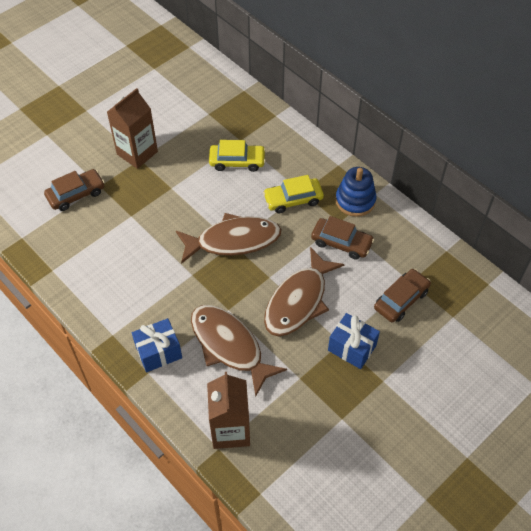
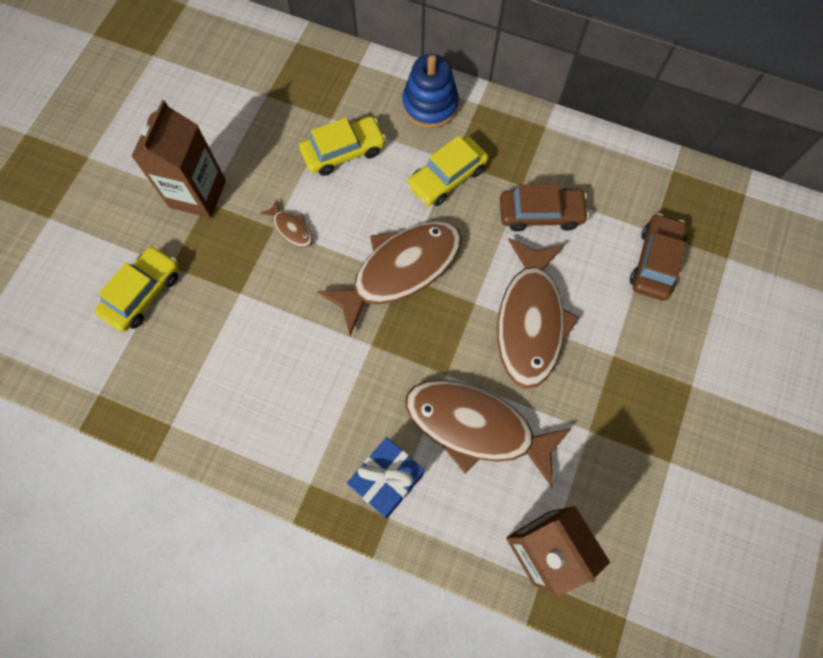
camera: 25 degrees left, 15 degrees up
brown car [44,169,105,211] -> yellow car [95,246,179,332]
blue gift [328,313,380,369] -> none
blue stacking toy [335,167,377,217] -> blue stacking toy moved to [402,54,459,128]
none -> brown fish [260,199,312,248]

